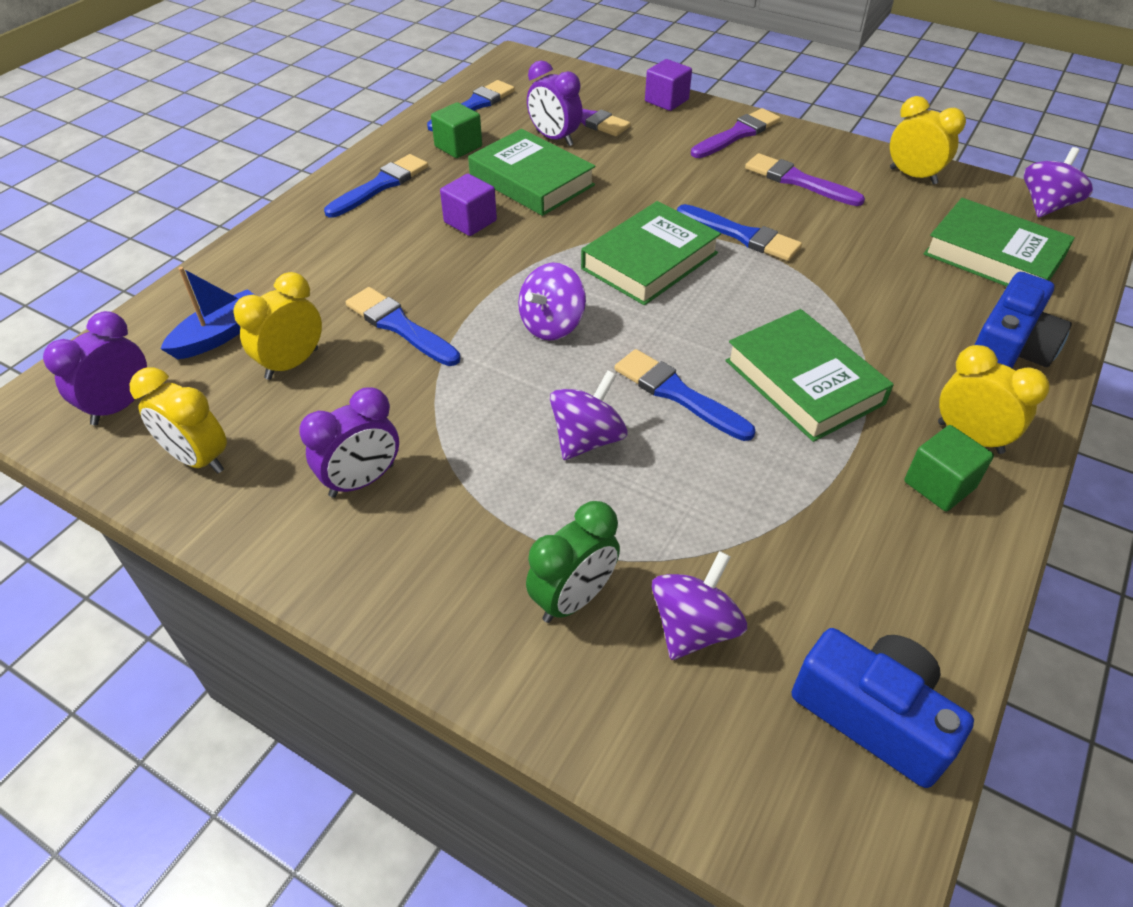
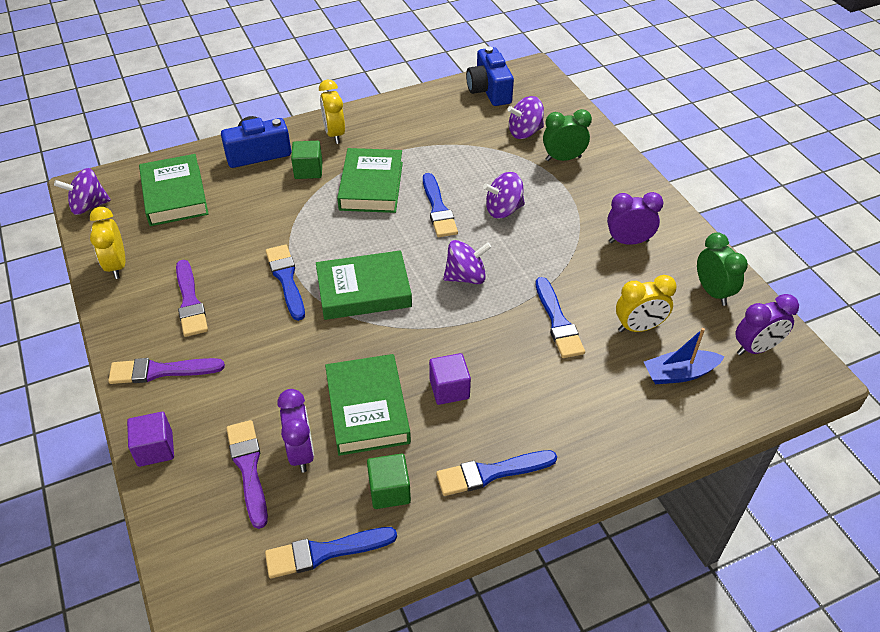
camera: 145 degrees left, 0 degrees up
yellow clock [130,367,227,473] -> green clock [697,233,748,306]
green cube [904,425,994,511] -> green cube moved to [291,141,322,179]

